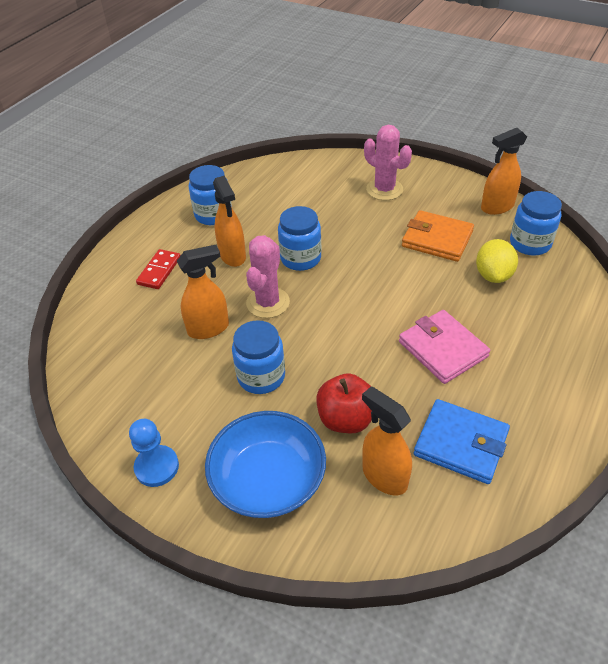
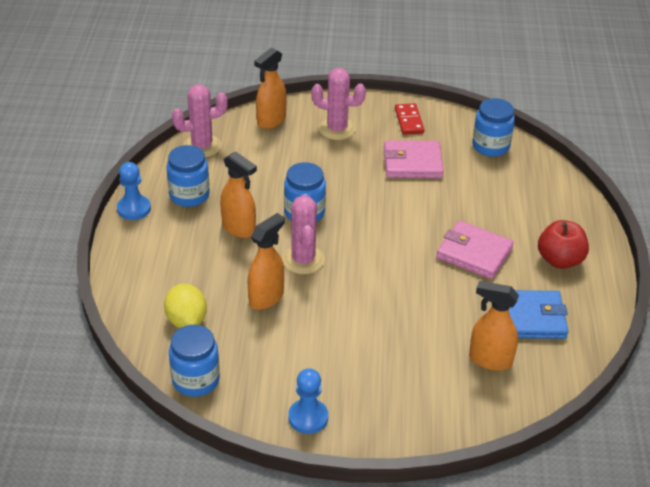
camera: 30 degrees left, 5 degrees down
red domino [136,249,180,289] -> red domino moved to [395,103,424,135]
blue bowl [205,411,326,518] -> none
blue jar [232,320,285,394] -> blue jar moved to [169,325,220,397]
red apple [316,373,372,433] -> red apple moved to [538,220,589,269]
orange wallet [402,210,474,262] -> pink wallet [384,140,444,178]
yellow lemon [476,239,518,283] -> yellow lemon moved to [164,284,207,328]
orange spray bottle [481,128,527,215] -> orange spray bottle moved to [254,48,286,129]
none -> blue pawn [117,162,151,220]
none -> pink cactus [172,84,228,157]

